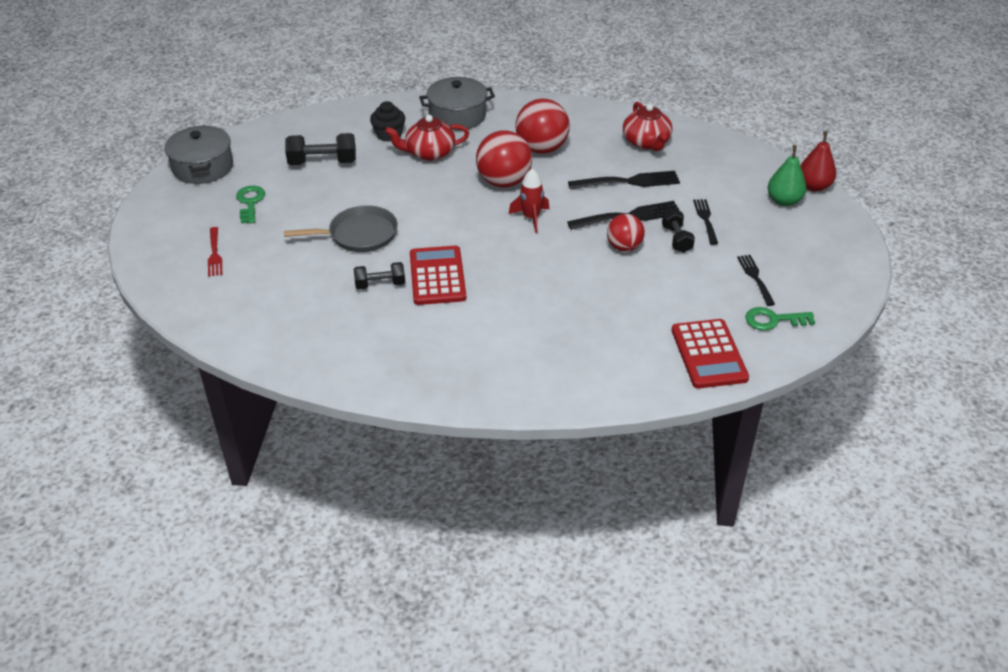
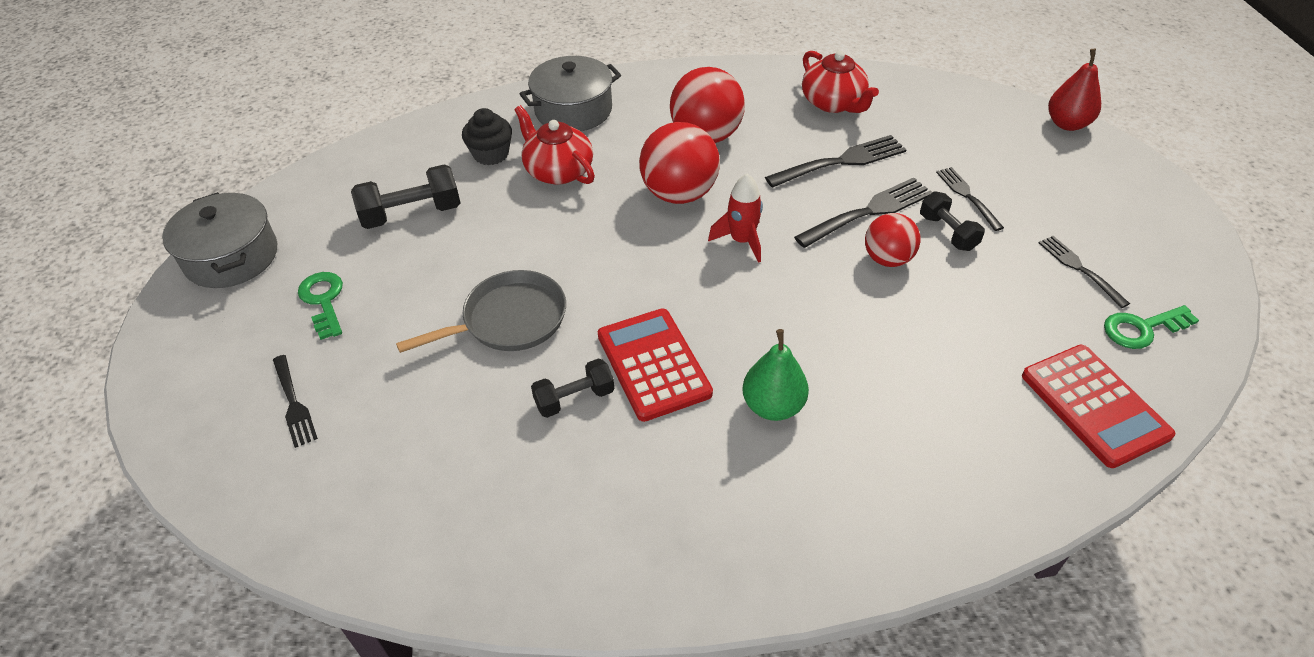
camera: 15 degrees left, 5 degrees up
red fork [208,227,222,277] -> black fork [273,355,318,448]
red teapot [385,115,469,161] -> red teapot turned 75 degrees clockwise [514,105,595,185]
green pear [768,145,807,206] -> green pear moved to [743,329,809,421]

